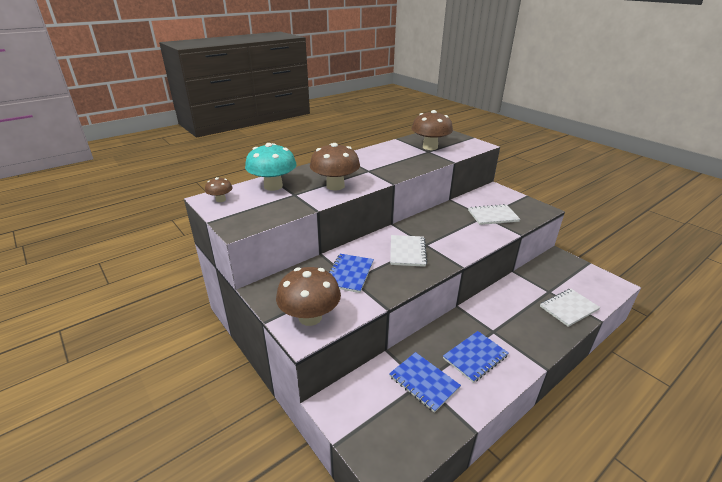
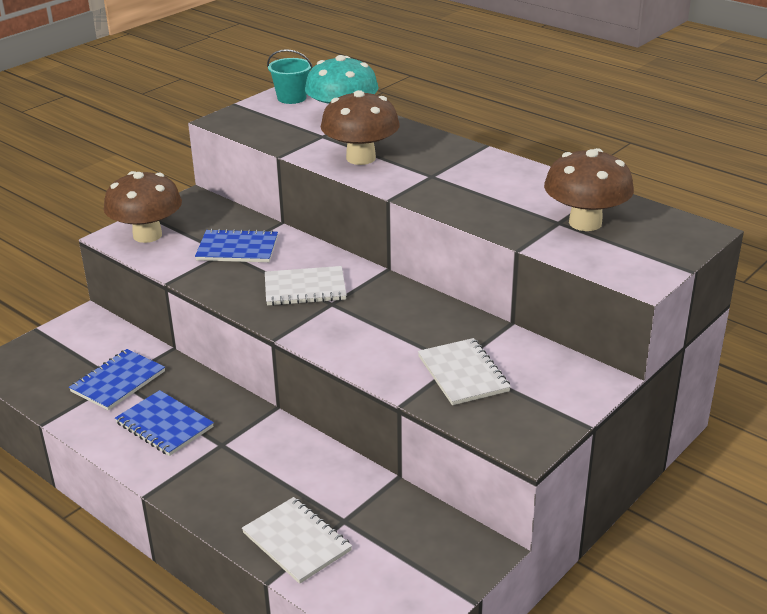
camera: 80 degrees right, 0 degrees up
brown mushroom [205,177,233,202] -> turquoise bucket [267,49,313,104]

